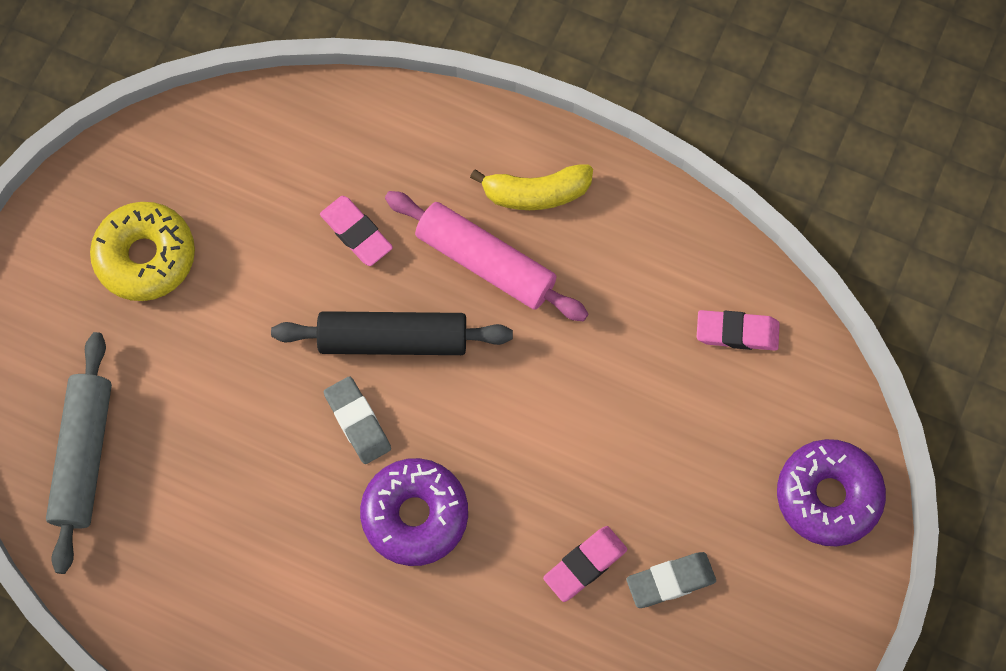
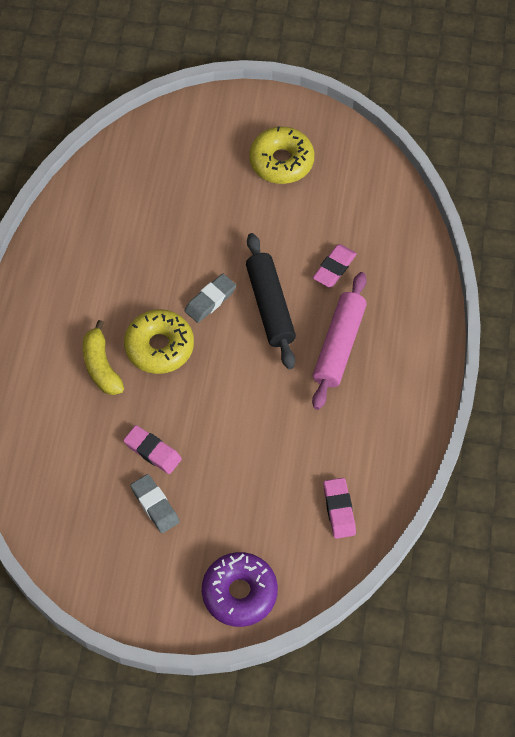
camera: 75 degrees right, 10 degrees down
grey rolling pin [46,332,112,574] -> none
purple donut [360,458,468,566] -> yellow donut [124,309,194,374]
yellow banana [470,164,593,210] -> yellow banana moved to [83,320,124,395]

